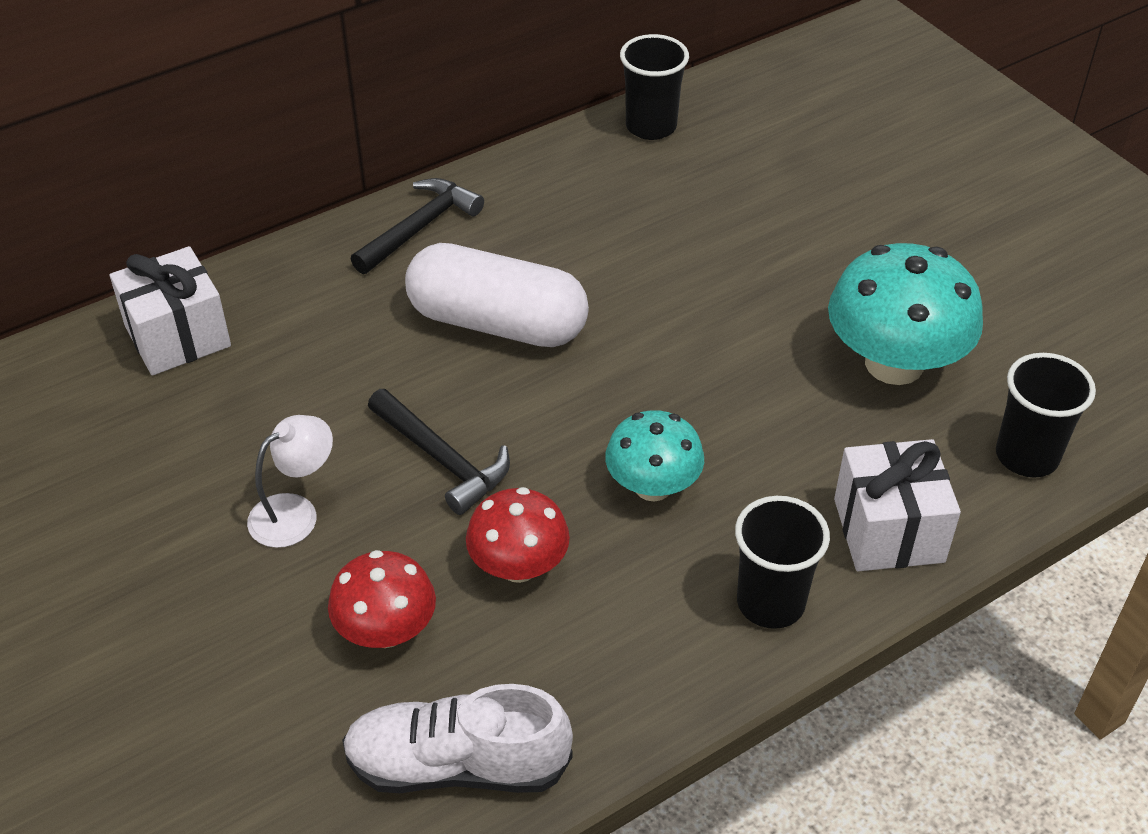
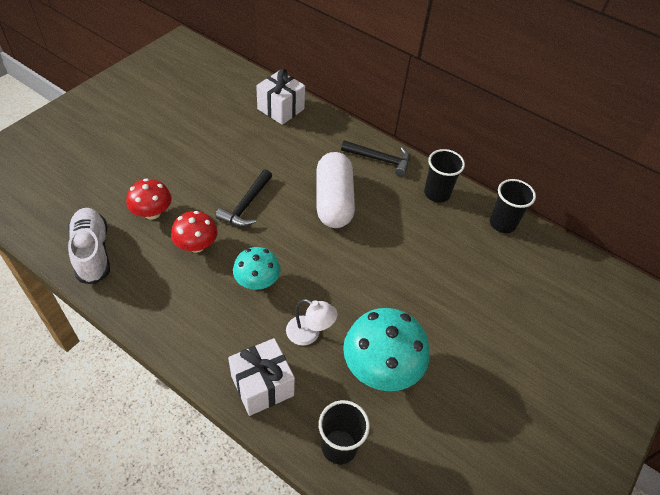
camera: 65 degrees right, 5 degrees up
white lamp [247,415,333,548] -> white lamp moved to [286,299,338,345]
black cup [735,496,830,629] -> black cup moved to [424,149,465,203]

